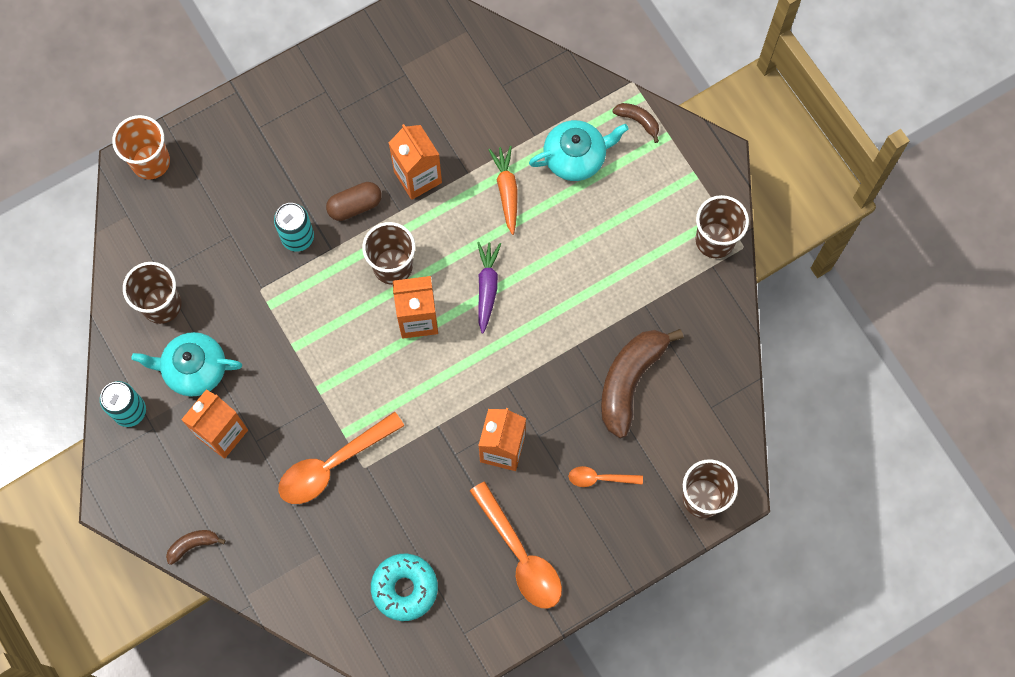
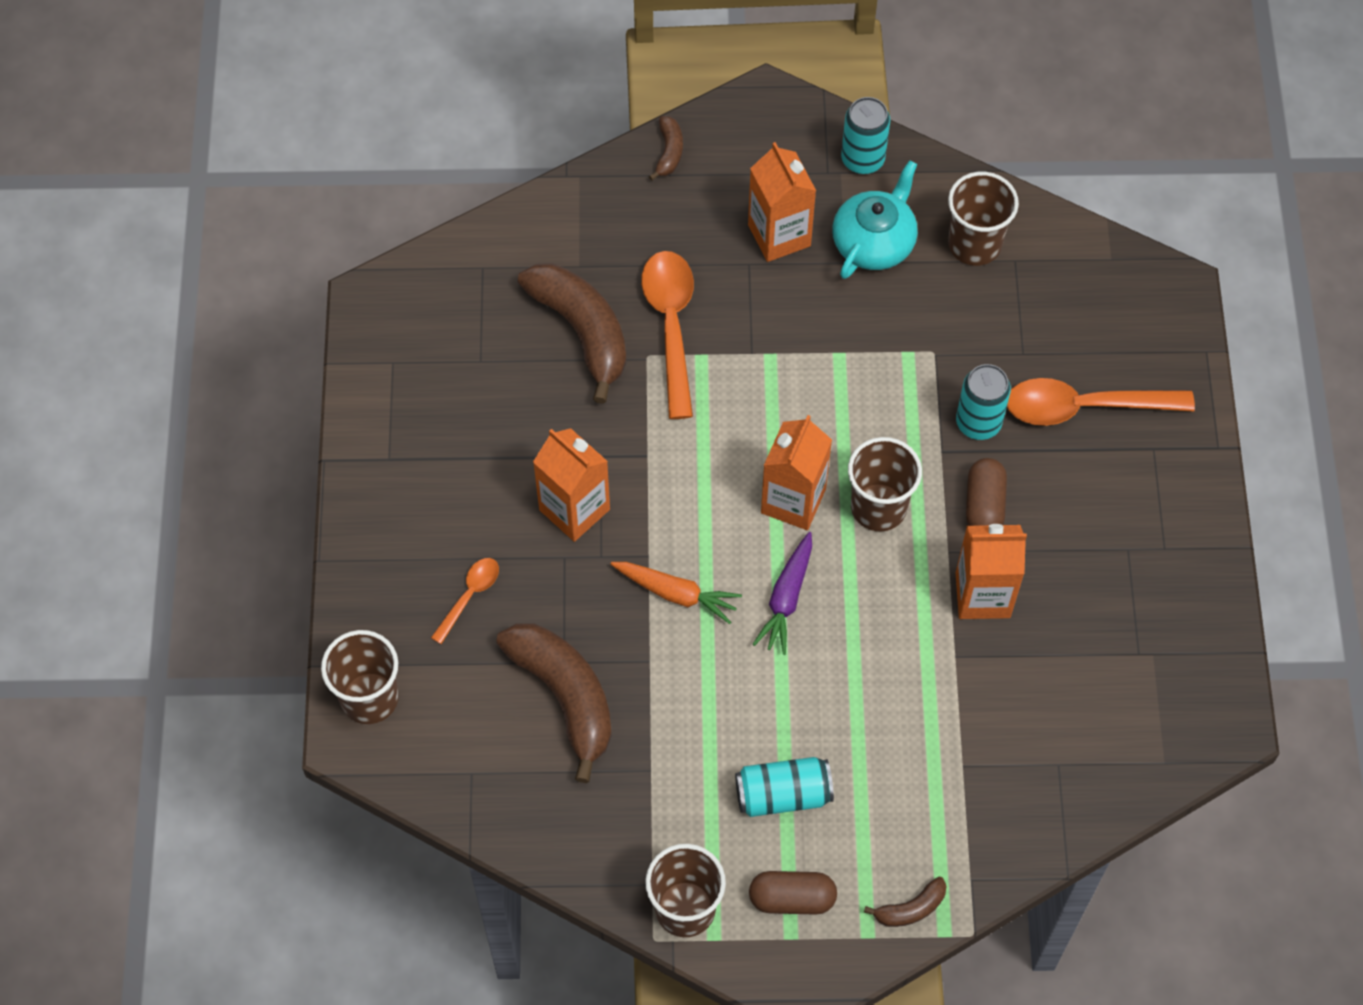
camera: 120 degrees right, 10 degrees down
orange cup [112,115,170,180] -> none
turquoise donut [371,554,438,621] -> none
orange spoon [470,481,562,609] -> orange spoon moved to [1007,378,1195,426]
purple carrot [477,242,501,334] -> purple carrot turned 75 degrees clockwise [753,532,812,655]
orange carrot [488,146,518,235] -> orange carrot moved to [611,562,742,624]
turquoise teapot [529,120,629,181] -> none
none -> brown banana [518,263,626,404]
none -> turquoise can [735,757,834,817]
none -> brown capsule [749,871,837,915]

